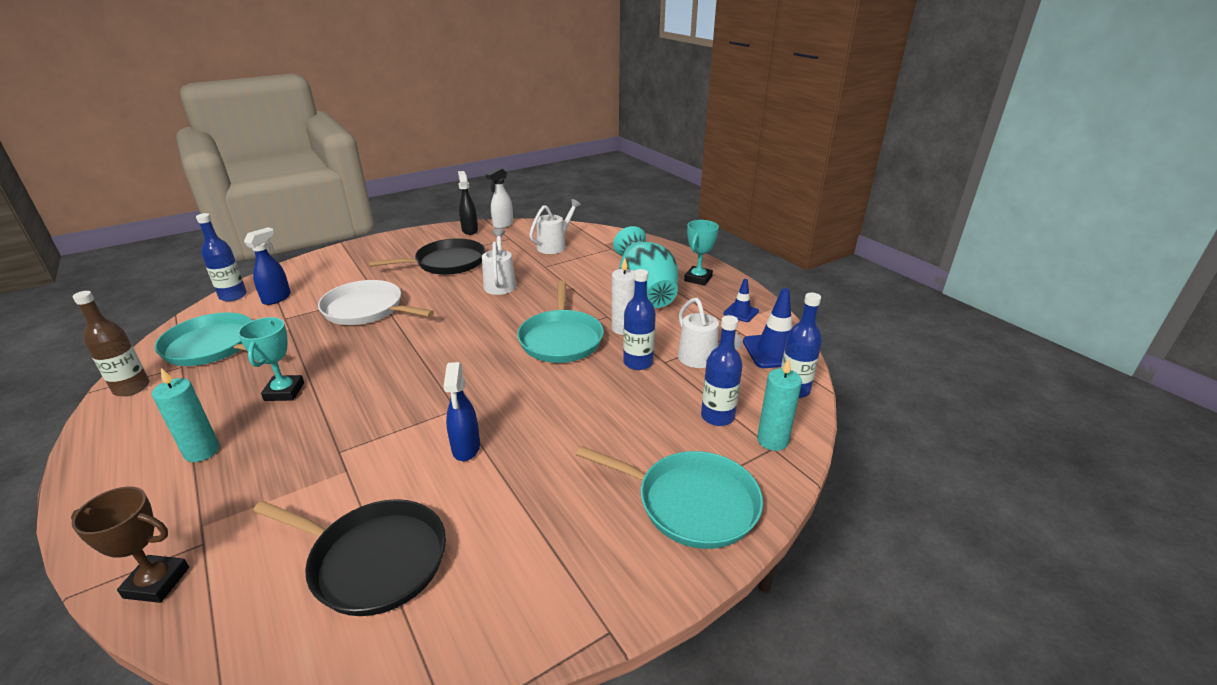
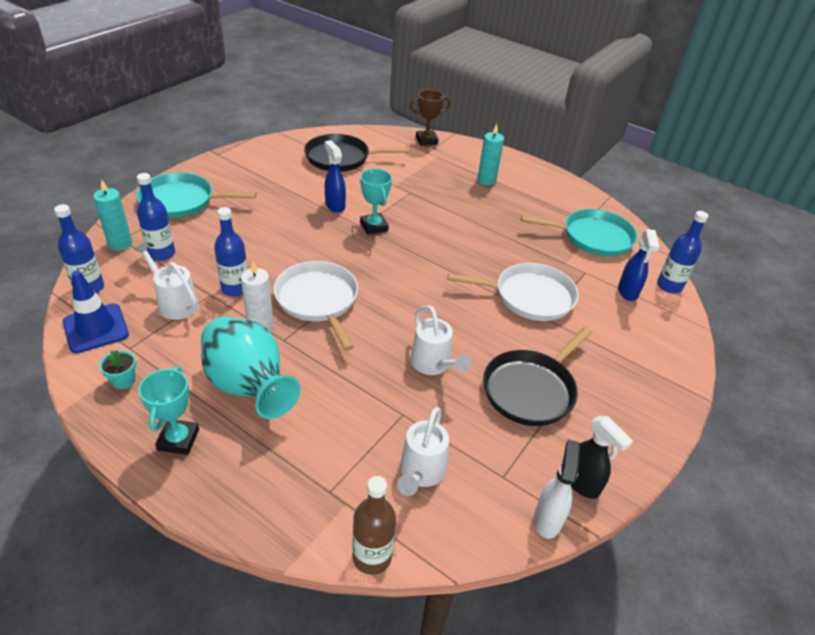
camera: 155 degrees right, 10 degrees up
brown bottle [73,291,149,396] -> brown bottle moved to [352,476,396,575]
turquoise trophy [238,317,304,401] -> turquoise trophy moved to [360,169,392,235]
turquoise pan [517,281,604,363] -> white pan [274,261,358,351]
blue traffic cone [723,279,759,322] -> turquoise flower pot [99,350,136,389]

